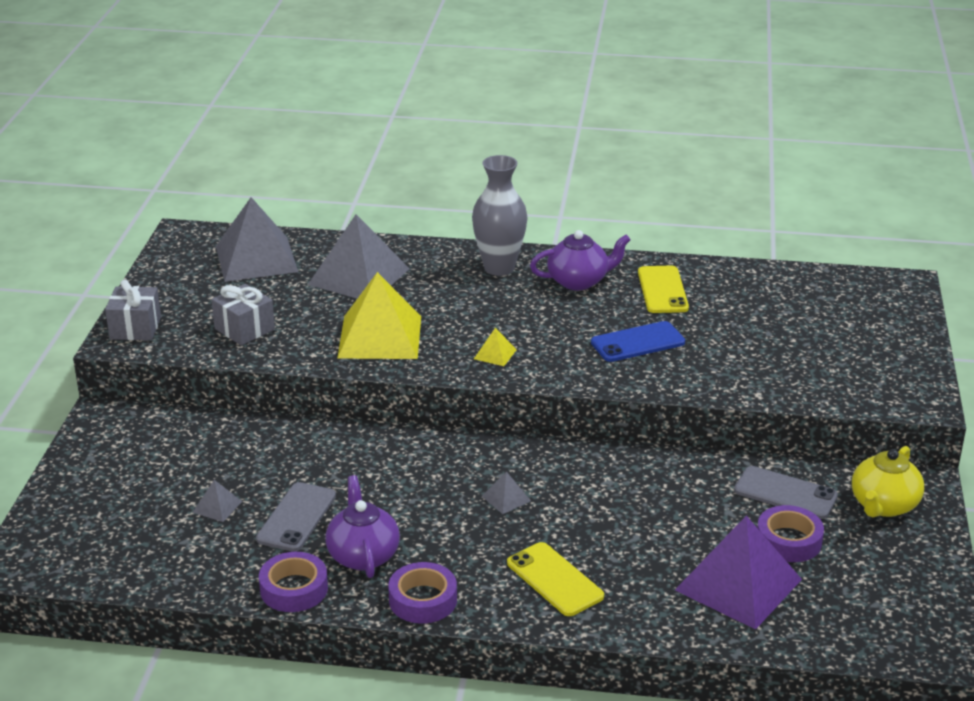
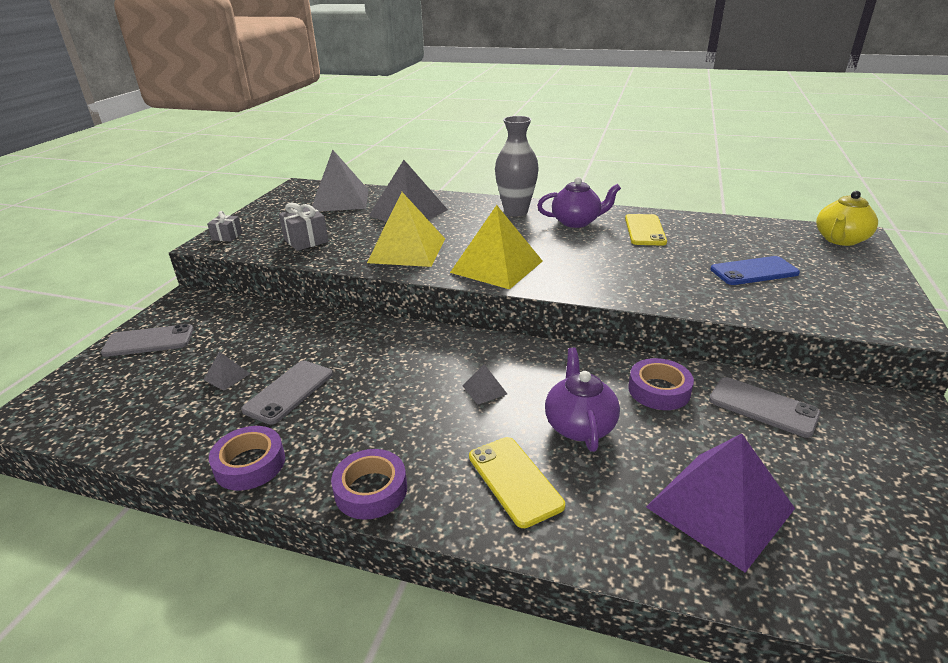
camera: 10 degrees right, 0 degrees up
grey gift [105,279,161,340] -> grey gift [207,211,242,242], size x0.65
purple teapot [326,475,400,578] -> purple teapot moved to [545,347,620,452]
yellow pyramid [474,328,517,366] -> yellow pyramid [450,205,543,289], size x2.42
blue phone [591,321,685,362] -> blue phone moved to [710,256,800,285]
purple tape [757,505,824,562] -> purple tape moved to [628,358,694,410]
yellow teapot [852,446,924,517] -> yellow teapot moved to [816,191,878,246]
none -> grey phone [101,324,194,357]

